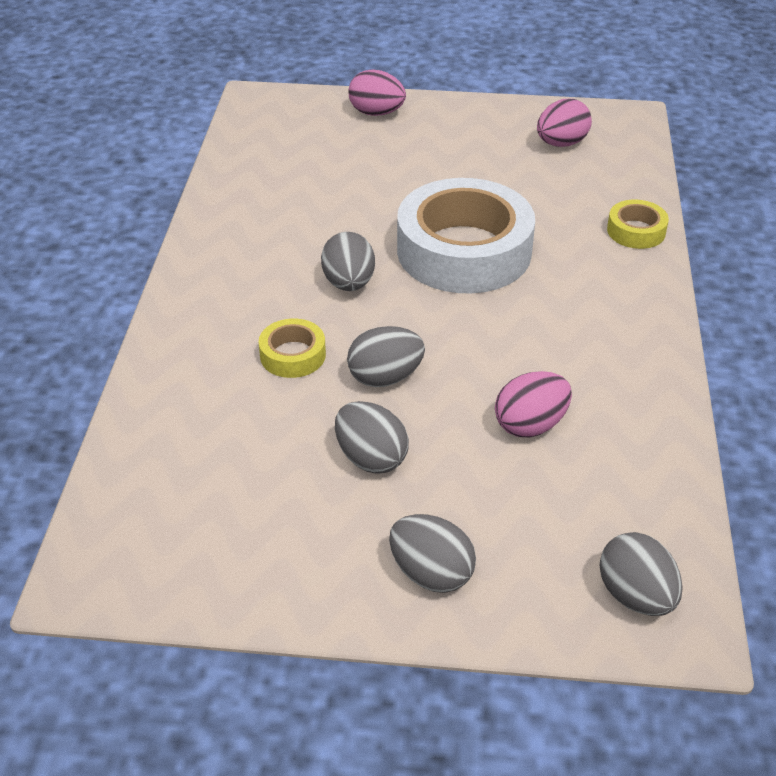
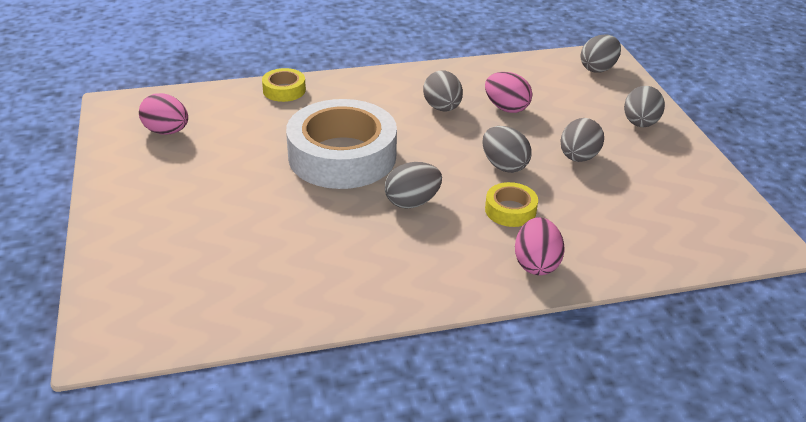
camera: 110 degrees left, 5 degrees down
pink egg [349,70,406,116] -> pink egg moved to [515,217,565,275]
none -> grey egg [423,70,463,111]

